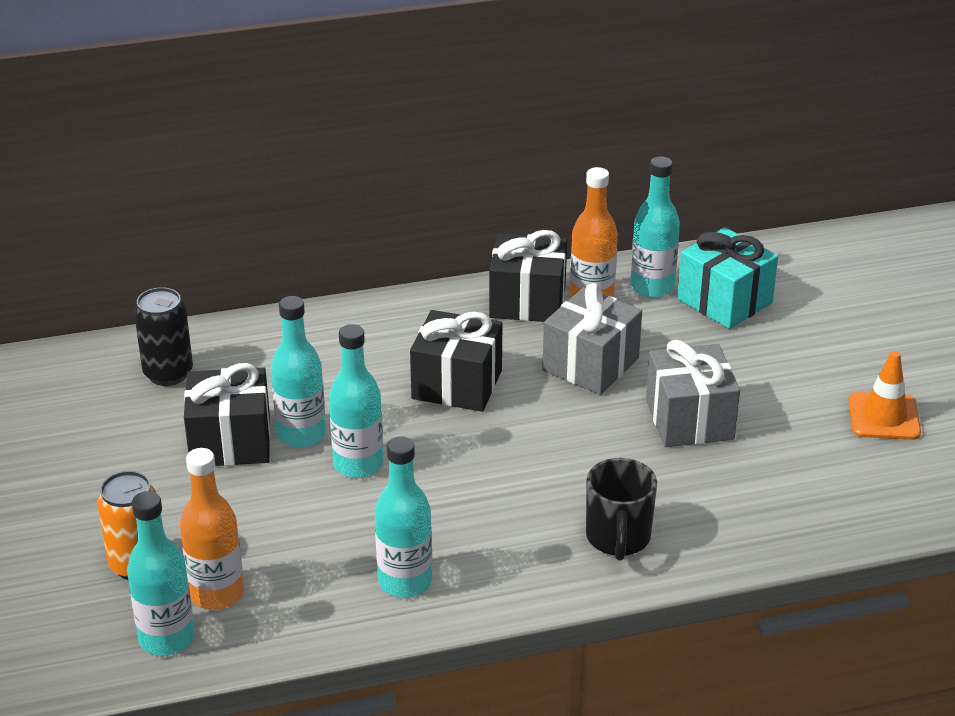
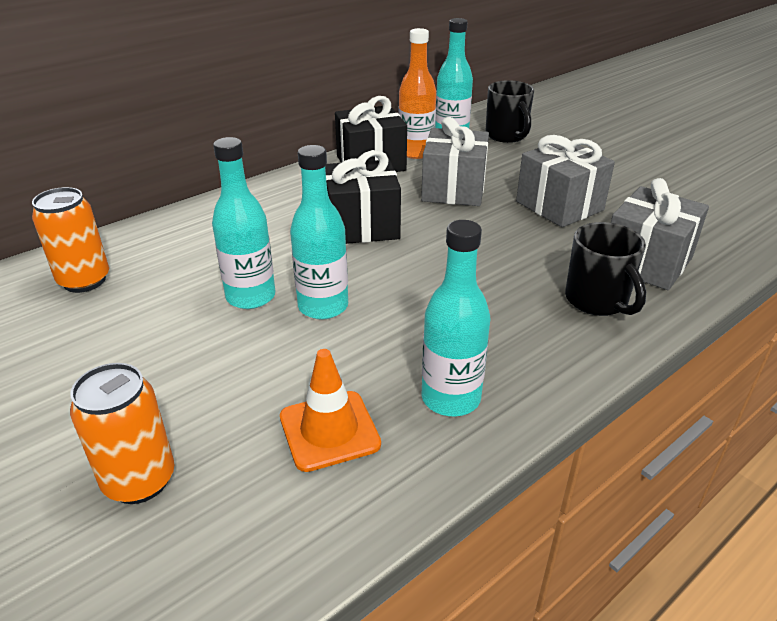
camera: 25 degrees left, 0 degrees up
turquoise bottle [127,491,195,656] -> none
black can [134,287,193,386] -> orange can [32,187,109,293]
orange bottle [180,448,244,610] -> none
black gift [184,363,271,466] -> none
turquoise gift [677,227,778,329] -> black mug [485,80,534,143]
orange traffic cone [848,351,921,440] -> orange traffic cone moved to [280,349,381,472]
none -> grey gift [611,178,709,290]

